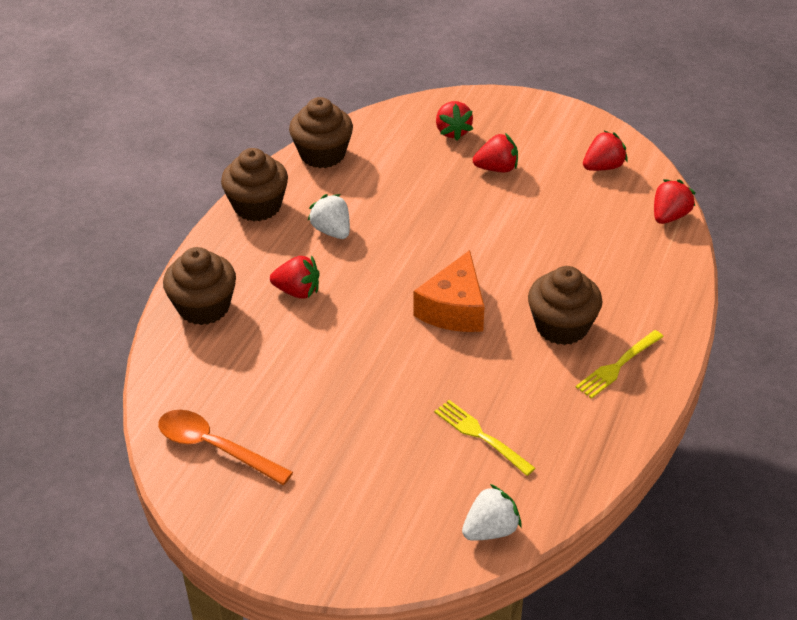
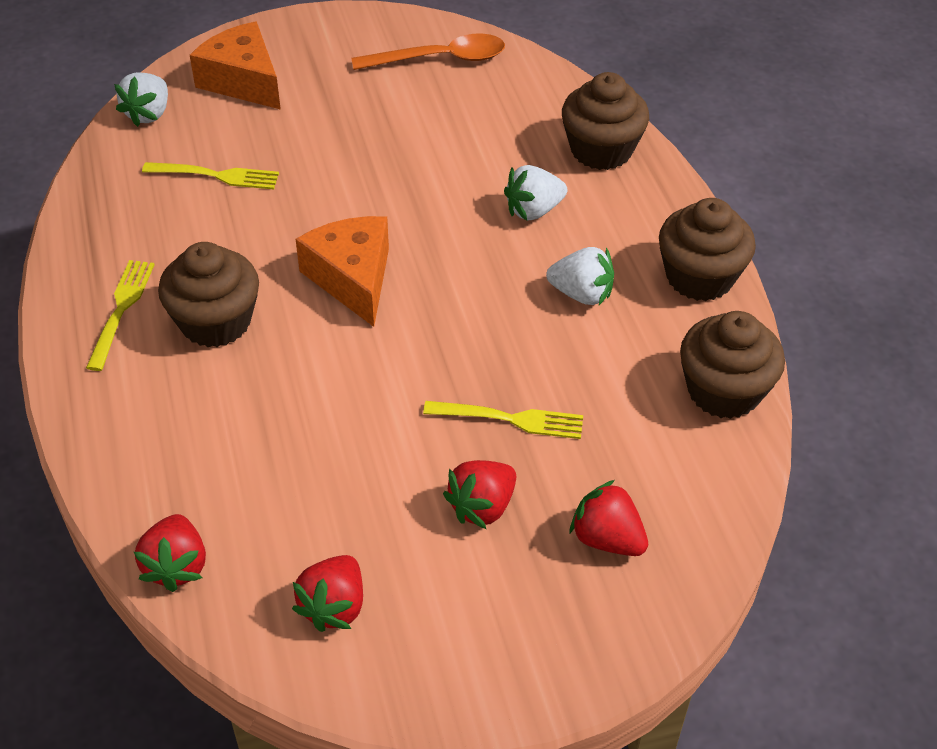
camera: 140 degrees right, 5 degrees up
red strawberry [270,256,320,299] -> white strawberry [504,165,567,220]
none -> orange cheese [190,21,281,110]
none -> yellow fork [423,401,583,439]

